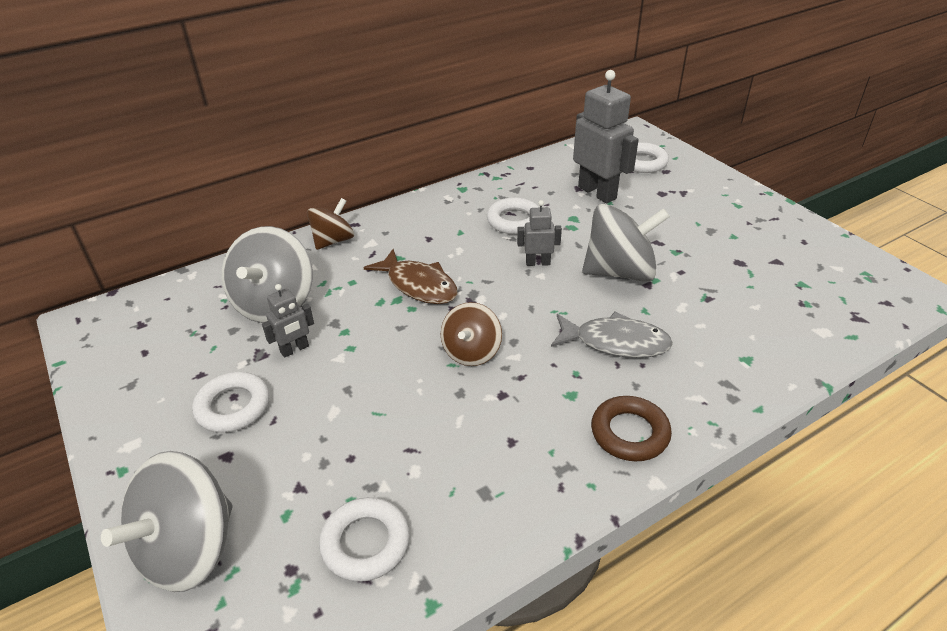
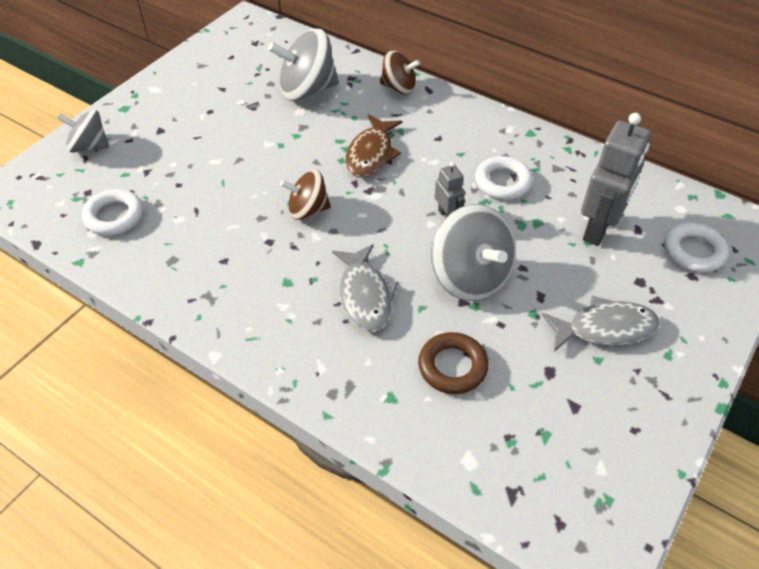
camera: 65 degrees right, 10 degrees up
grey spinning top [101,451,233,592] -> grey spinning top [57,110,109,153], size x0.61
white ring [192,372,270,432] -> none
grey robot [262,284,314,358] -> none
brown ring [591,396,672,461] -> brown ring moved to [418,332,488,394]
none -> grey fish [541,296,660,352]

